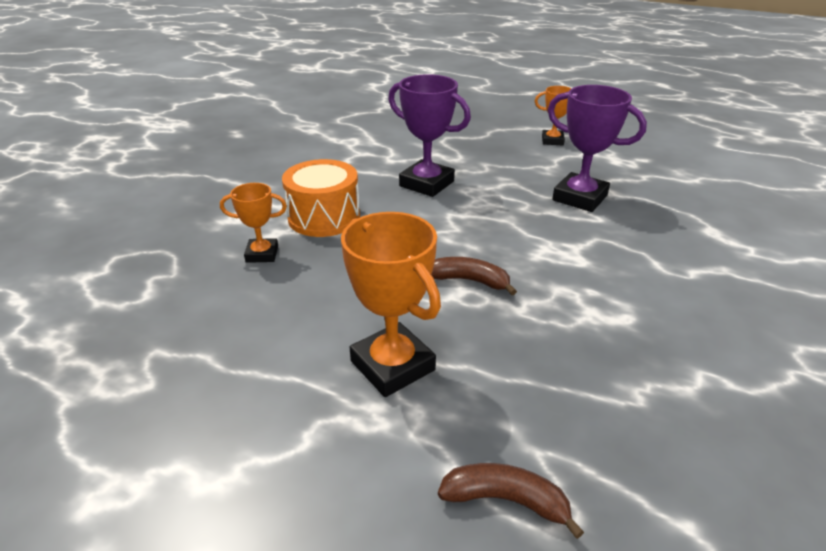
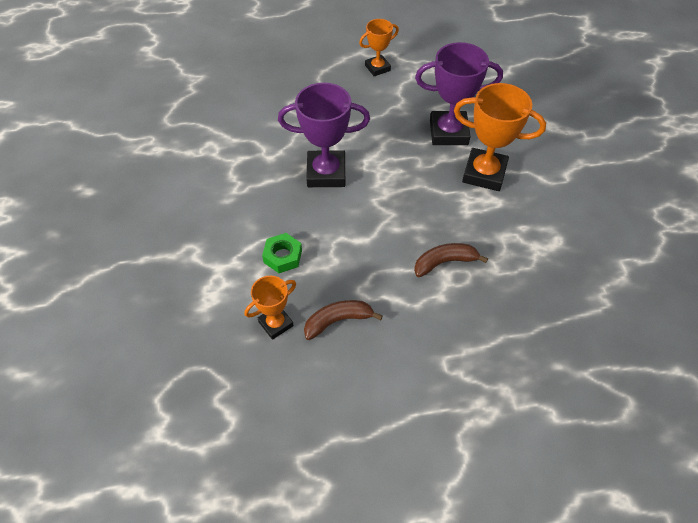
camera: 35 degrees left, 20 degrees up
orange drum [282,159,360,237] -> green nut [262,233,302,273]
orange trophy [341,212,441,397] -> orange trophy moved to [454,83,546,191]
brown banana [438,463,584,539] -> brown banana moved to [304,300,383,340]

